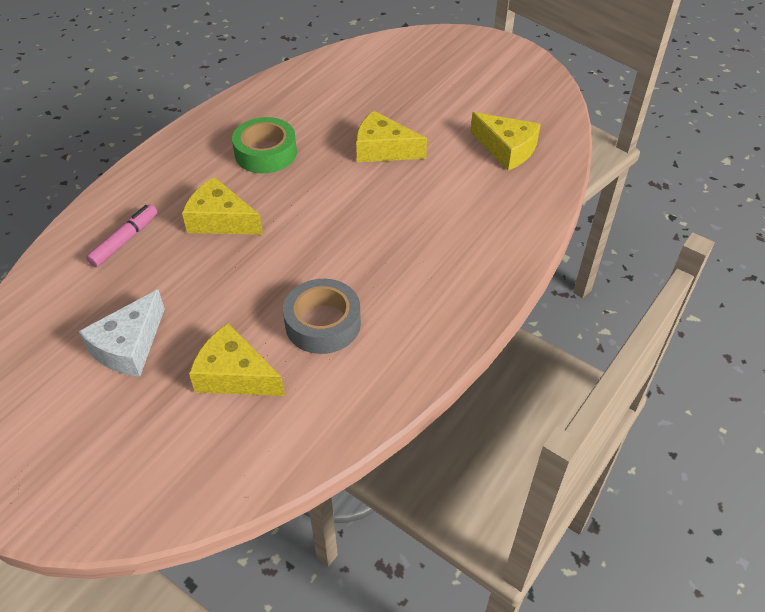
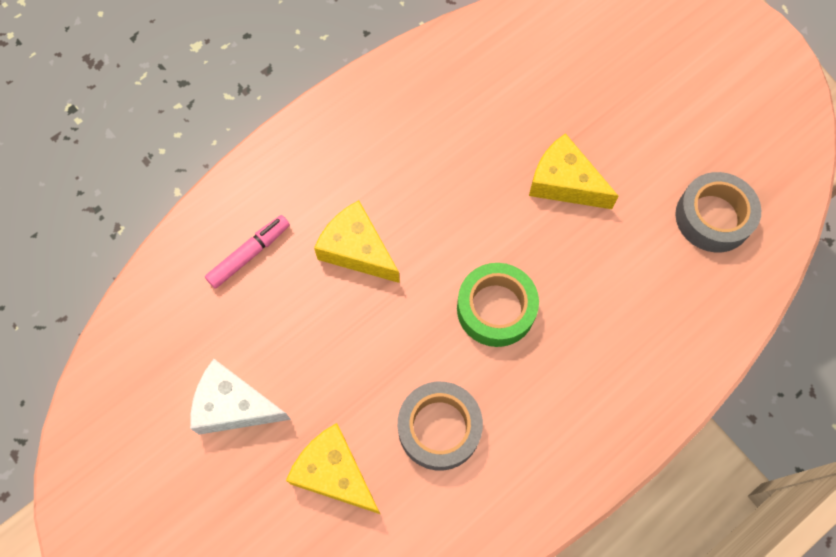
camera: 15 degrees right, 20 degrees up
white cheese [78,290,165,377] -> white cheese turned 60 degrees clockwise [190,359,291,435]
green tape [232,117,297,173] -> green tape moved to [457,263,539,347]
yellow cheese [470,112,541,171] -> grey tape [675,172,761,252]

